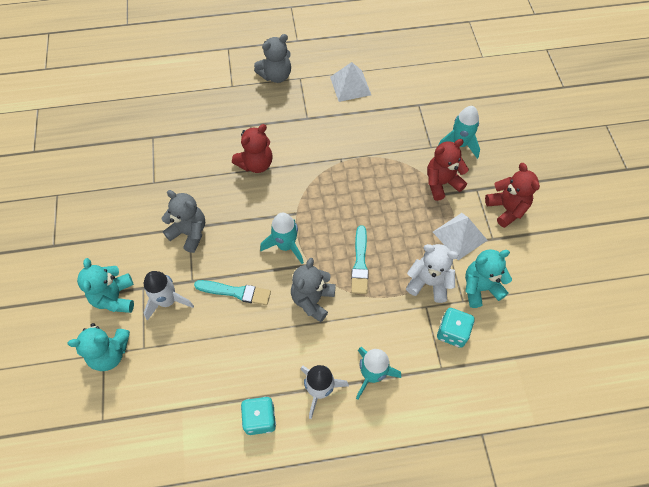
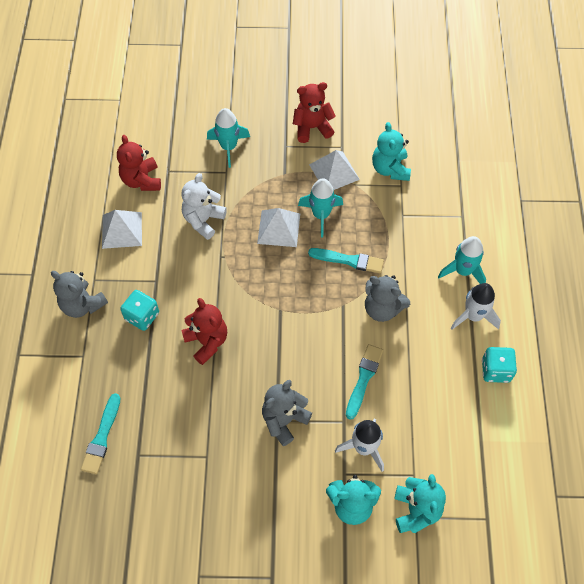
camera: 80 degrees left, 0 degrees up
grey teddy bear [254,34,291,83] -> grey teddy bear turned 150 degrees clockwise [51,271,108,318]
turquoise rocket [260,212,304,264] -> turquoise rocket moved to [298,178,343,238]
white teddy bear [406,244,459,303] -> white teddy bear moved to [181,173,227,240]
red teddy bear [427,139,469,201] -> red teddy bear moved to [117,135,161,191]
turquoise dice [437,308,474,348] -> turquoise dice moved to [120,290,159,331]
none -> turquoise brush [81,393,121,474]
none -> white pyramid [257,208,300,247]

